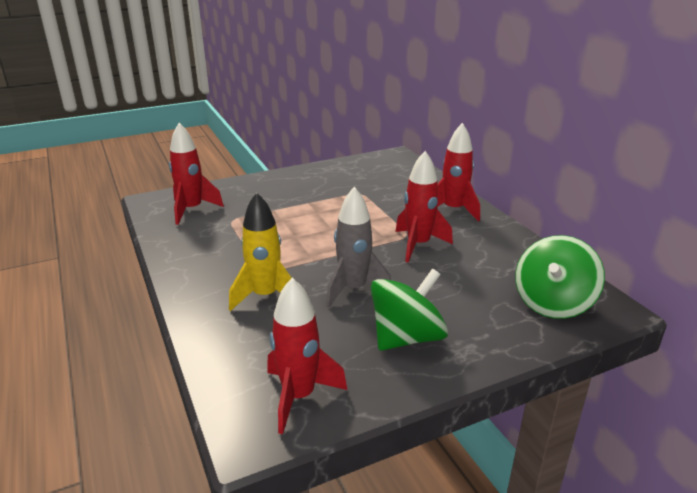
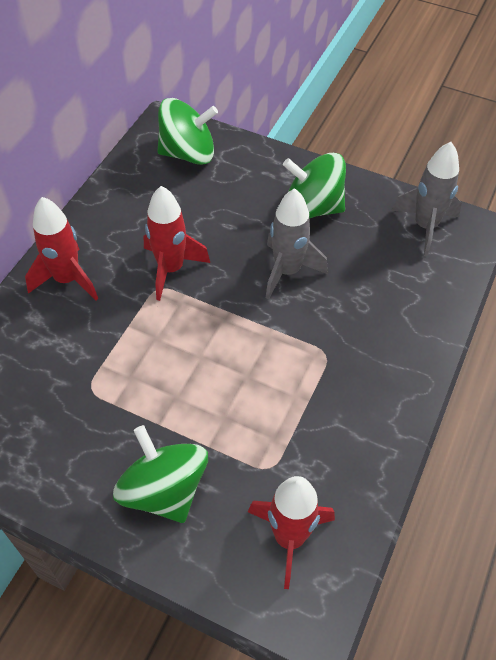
camera: 130 degrees left, 25 degrees up
yellow rocket [229,192,292,311] -> none
red rocket [267,278,347,434] -> grey rocket [392,142,462,256]
none -> green spinning top [113,425,208,523]

